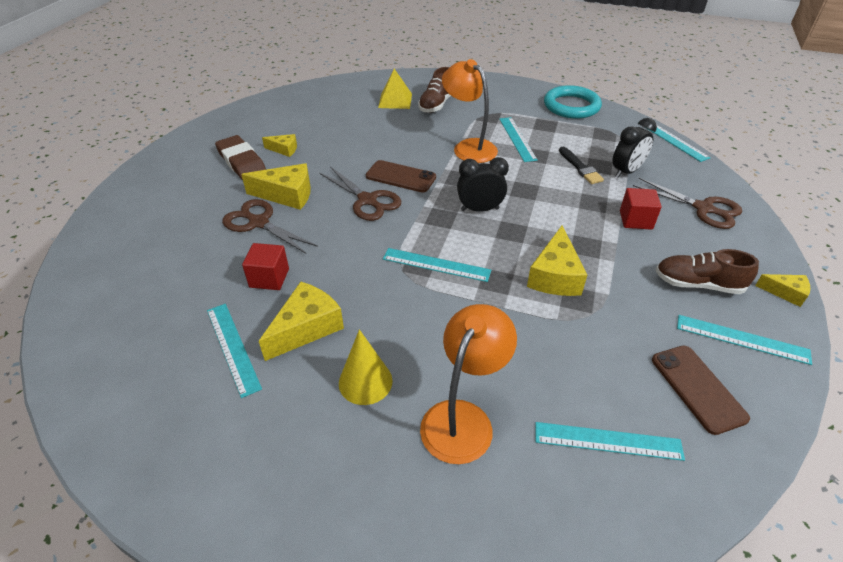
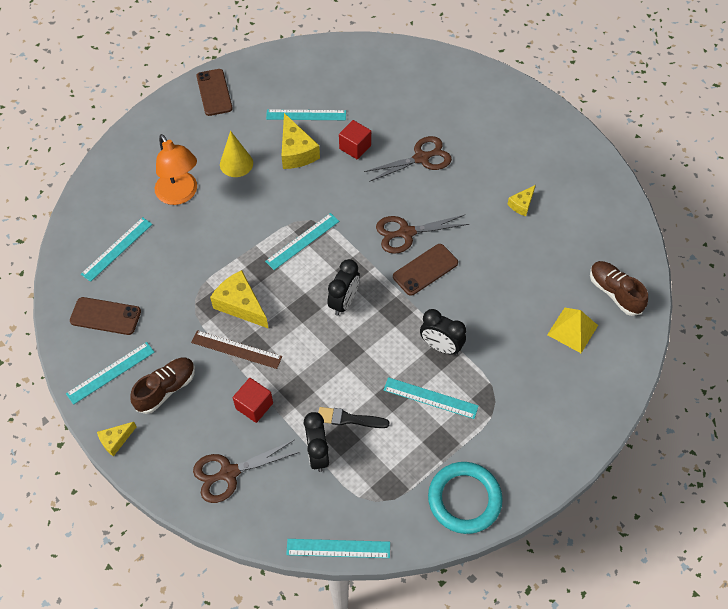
camera: 120 degrees right, 15 degrees up
brown eraser [215,135,266,180] -> none
yellow cheese [241,163,311,210] -> none
brown shoe [418,67,451,113] -> brown shoe moved to [590,261,648,316]
orange lamp [442,59,498,163] -> black clock [420,309,466,355]
none -> brown ruler [191,330,282,369]
none -> brown phone [196,69,233,116]

